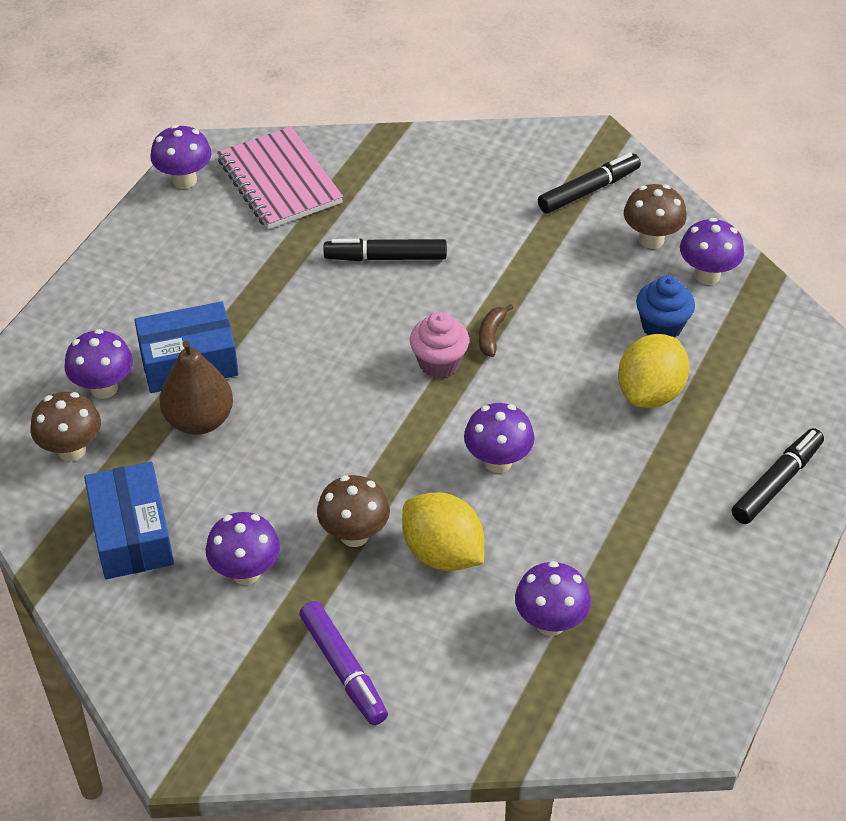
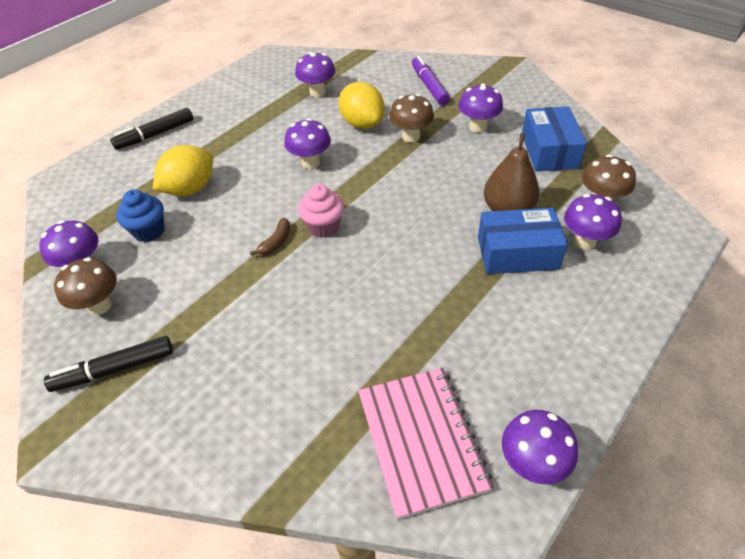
camera: 165 degrees left, 0 degrees up
black marker [323,239,447,261] -> none

